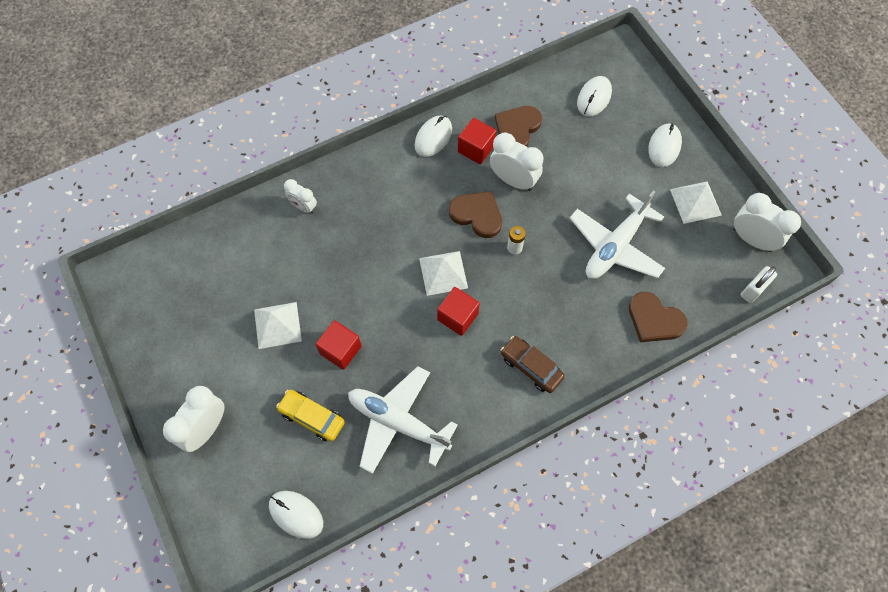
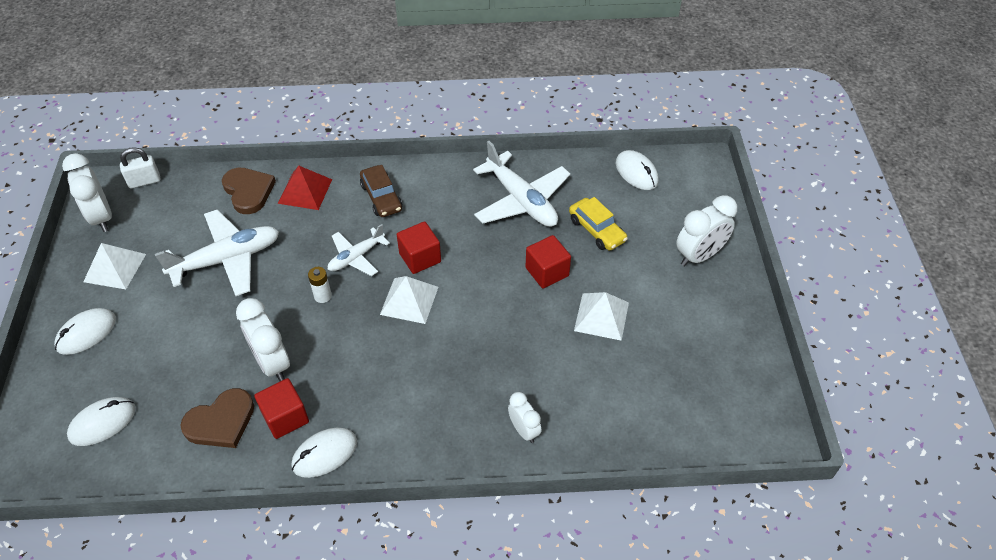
camera: 155 degrees left, 15 degrees down
brown heart [449,191,502,238] -> none
none -> red pyramid [278,166,332,210]
none -> white plane [328,224,390,276]

